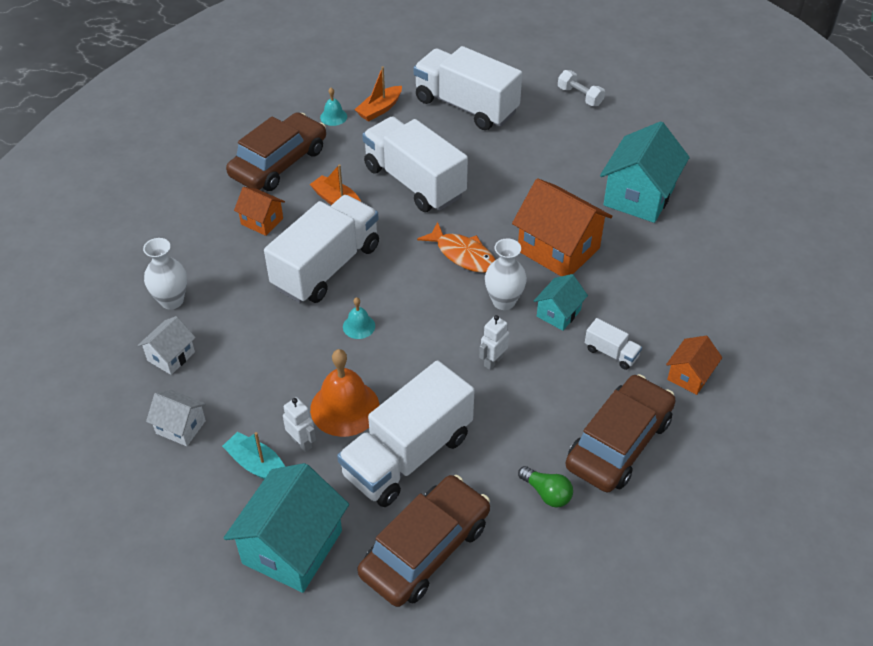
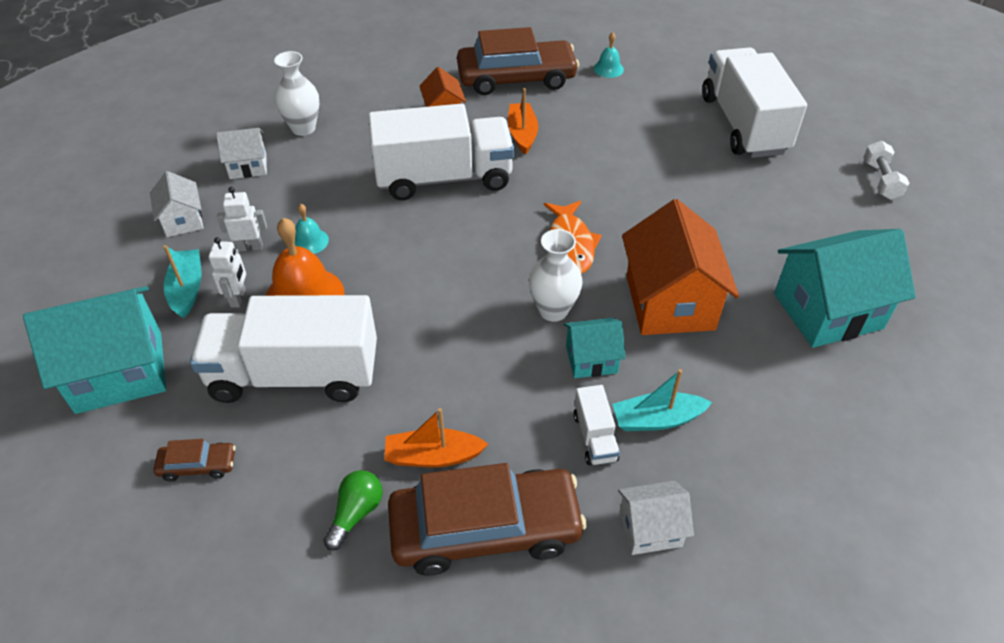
camera: 45 degrees right, 0 degrees up
turquoise bell [343,297,375,339] -> turquoise bell moved to [295,204,329,254]
orange boat [355,66,402,121] -> orange boat moved to [384,408,488,468]
brown car [357,475,490,607] -> brown car [154,439,236,482], size x0.43
white truck [362,116,468,212] -> none
white robot [479,315,509,370] -> white robot moved to [217,187,267,252]
green light bulb [518,466,573,508] -> green light bulb turned 150 degrees counterclockwise [323,470,383,551]
orange house [666,336,722,395] -> white house [618,481,694,555]
none -> turquoise boat [613,369,712,431]

